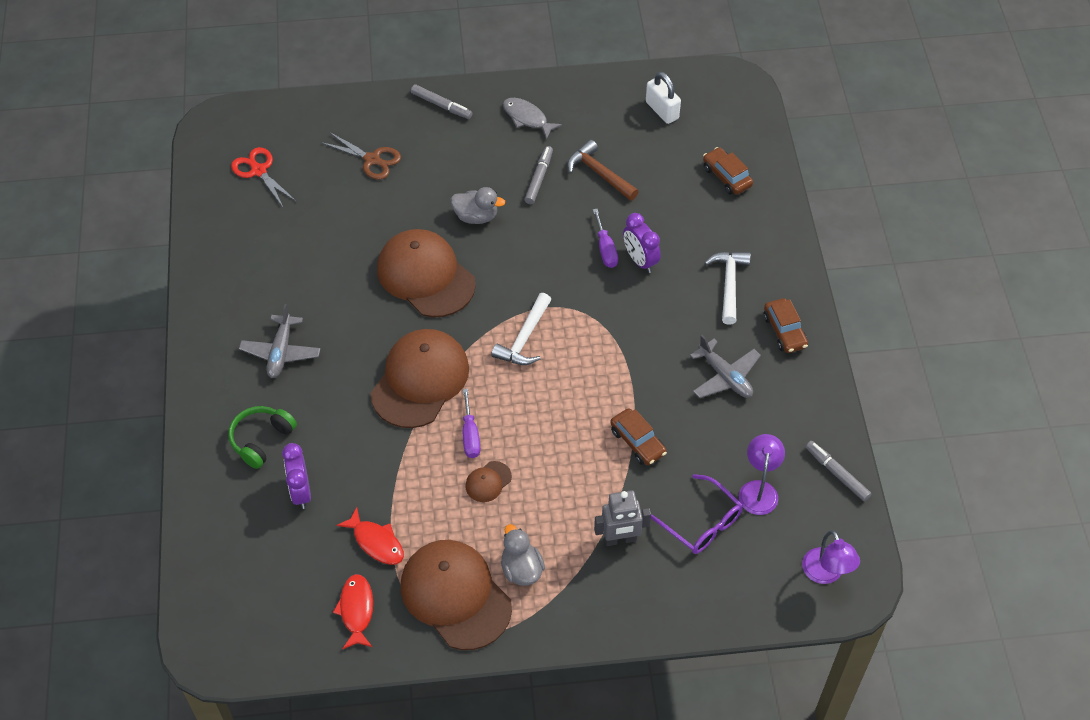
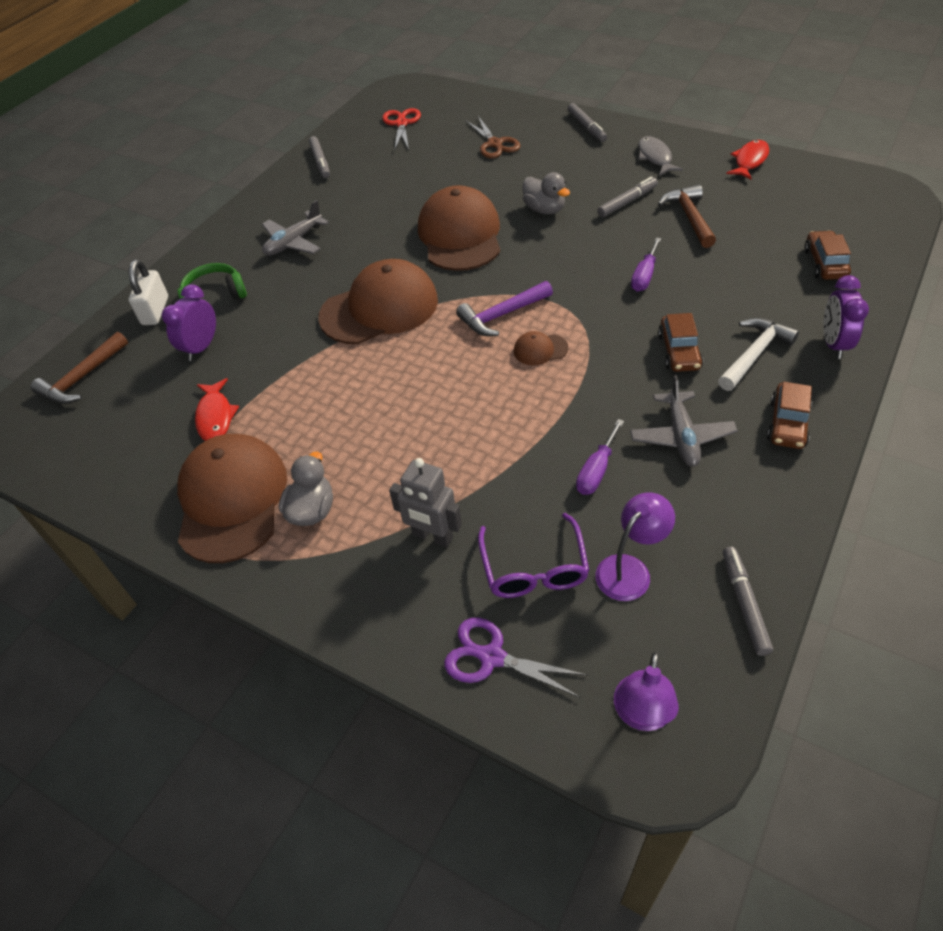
camera: 40 degrees right, 5 degrees down
red fish [333,574,373,649] -> red fish moved to [726,140,769,180]
purple screwdriver [463,389,480,458] -> purple screwdriver moved to [576,419,624,495]
brown cap [465,461,512,502] -> brown cap moved to [514,331,568,365]
white hammer [491,293,552,365] -> purple hammer [456,281,553,336]
brown car [610,408,667,465] -> brown car moved to [658,313,703,372]
purple clock [623,213,661,273] -> purple clock moved to [823,275,869,359]
white padlock [646,72,681,124] -> white padlock moved to [128,259,168,325]
none -> brown hammer [30,331,128,404]
none -> grey marker [309,136,330,178]
none -> purple scissors [444,618,587,698]

